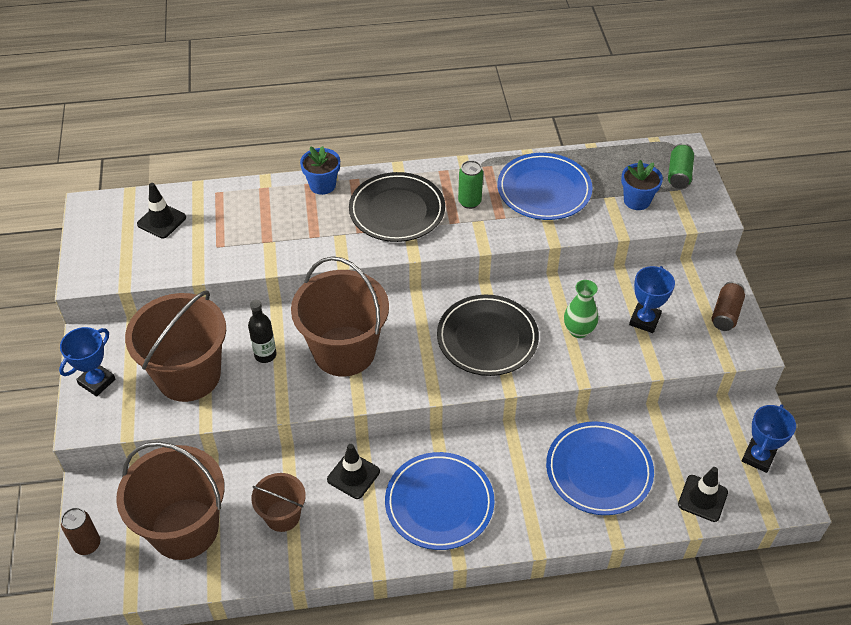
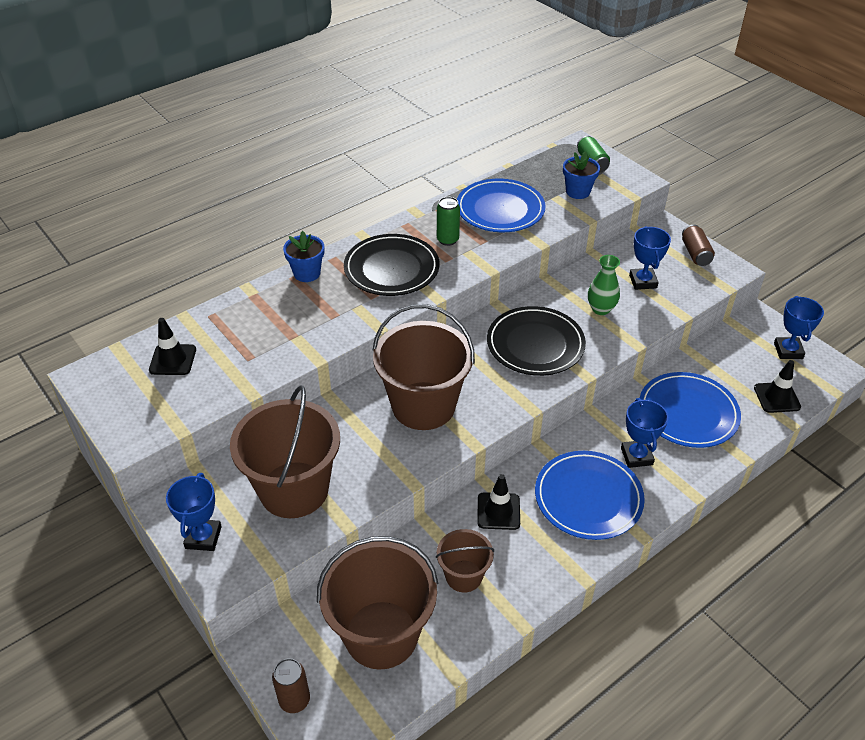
camera: 30 degrees left, 5 degrees down
black bottle [248,300,277,363] -> none
none -> blue trophy [621,398,668,468]

